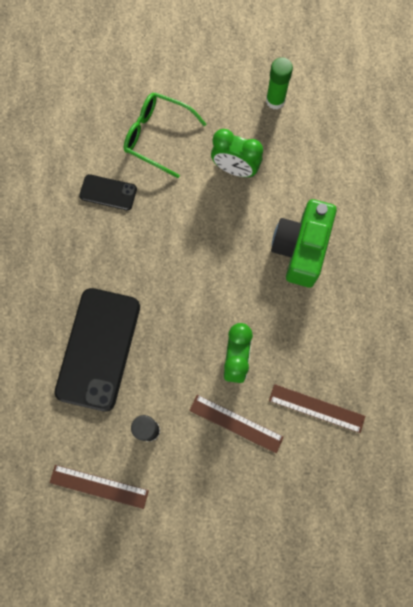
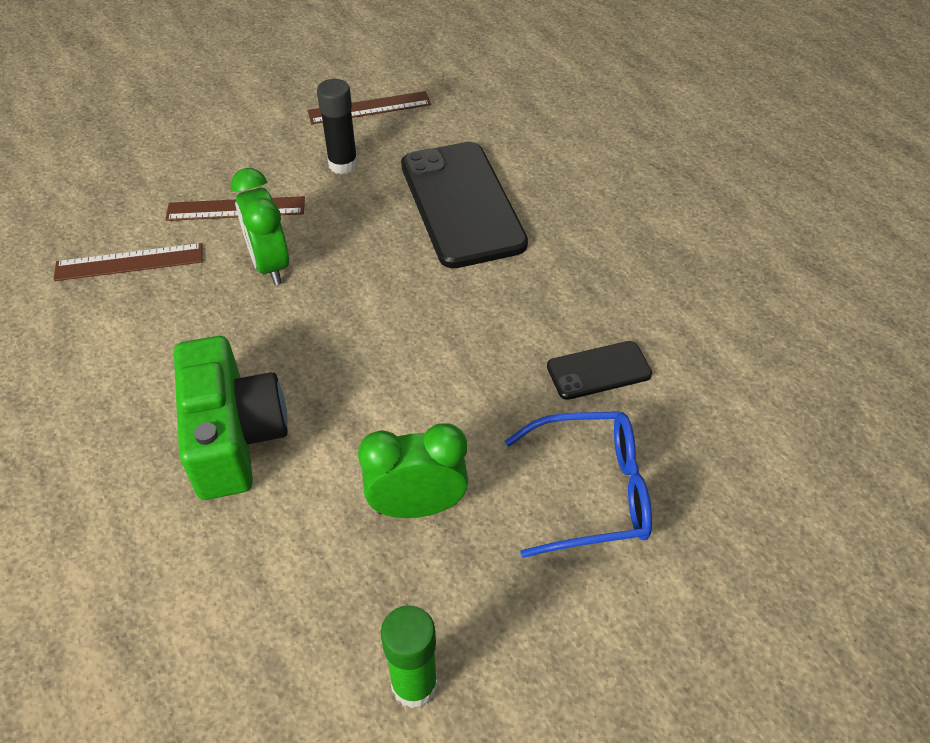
camera: 150 degrees right, 25 degrees down
green glasses [124,93,206,178] -> blue glasses [505,411,652,558]

